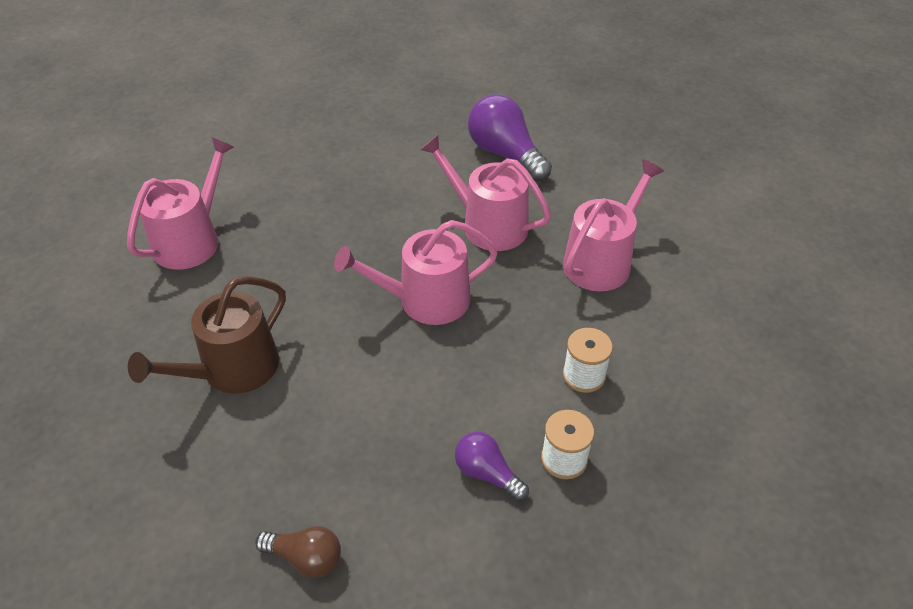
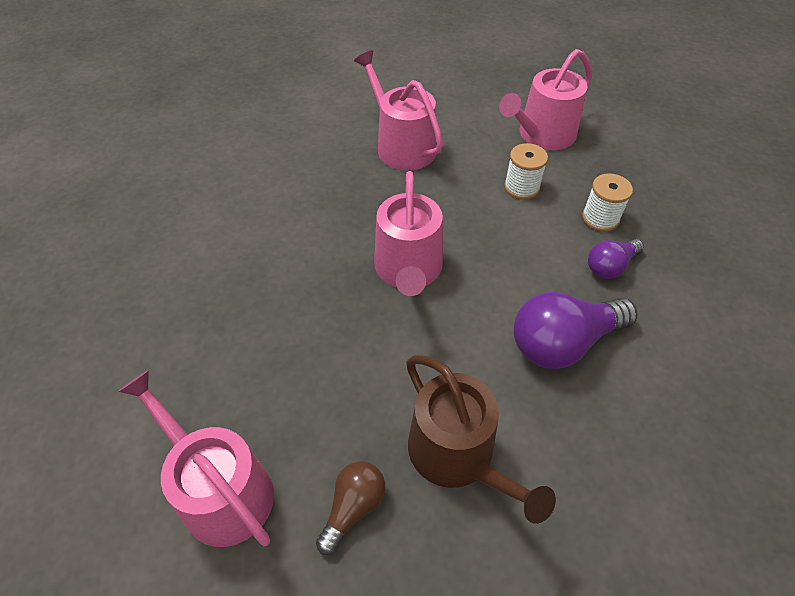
camera: 75 degrees left, 5 degrees up
brown light bulb [255,526,341,578] -> brown light bulb moved to [316,461,386,555]
pink watering can [420,135,551,251] -> pink watering can moved to [499,49,592,150]
purple light bulb [468,94,552,182] -> purple light bulb moved to [514,292,638,369]

